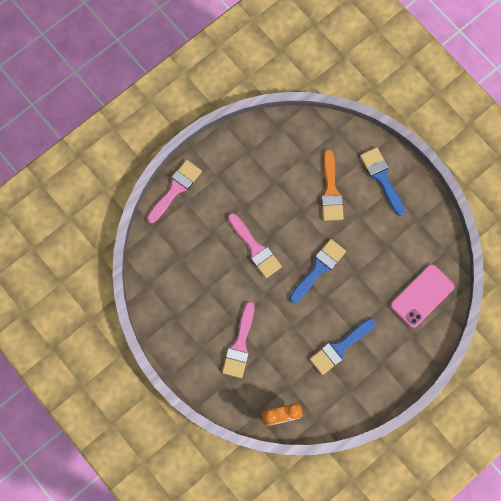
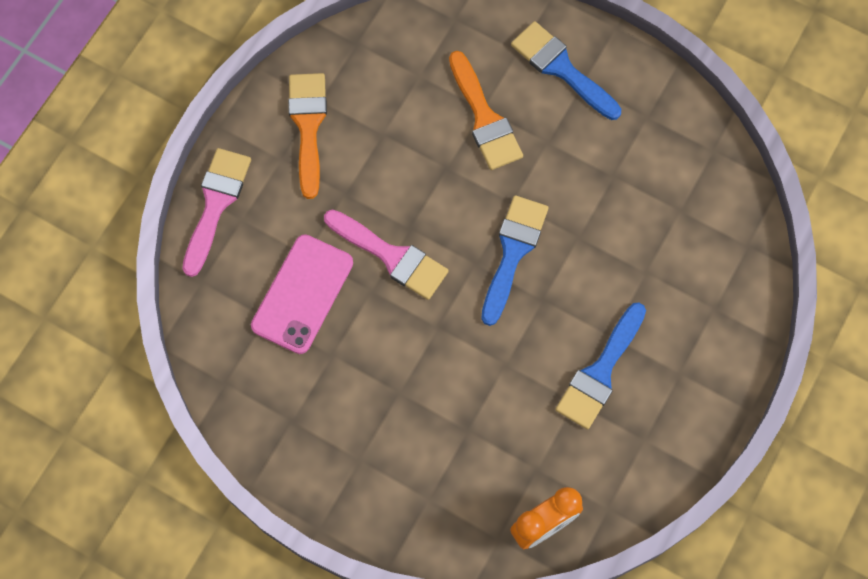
camera: 20 degrees left, 5 degrees down
pink brush [222,301,255,378] -> none
pink phone [390,264,455,328] -> pink phone moved to [251,234,353,354]
none -> orange brush [288,73,327,199]

